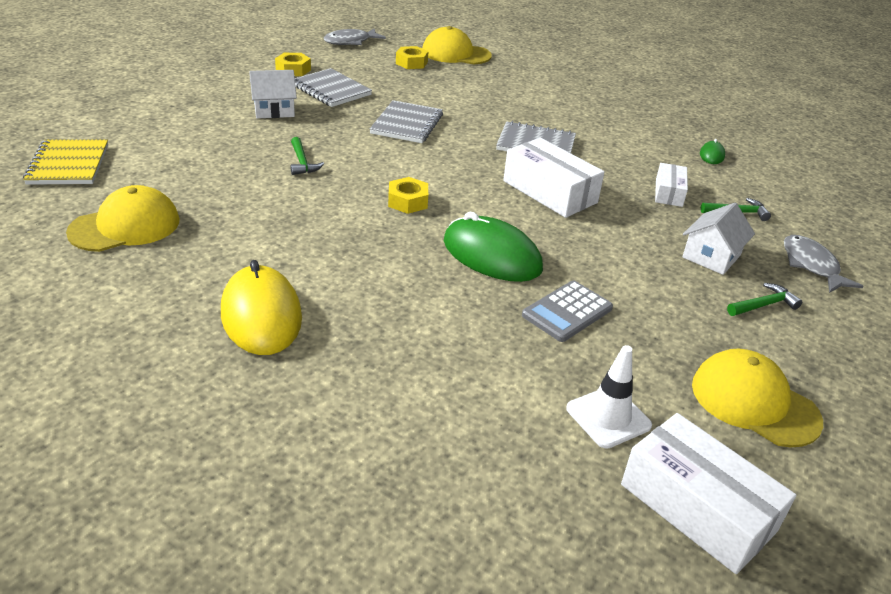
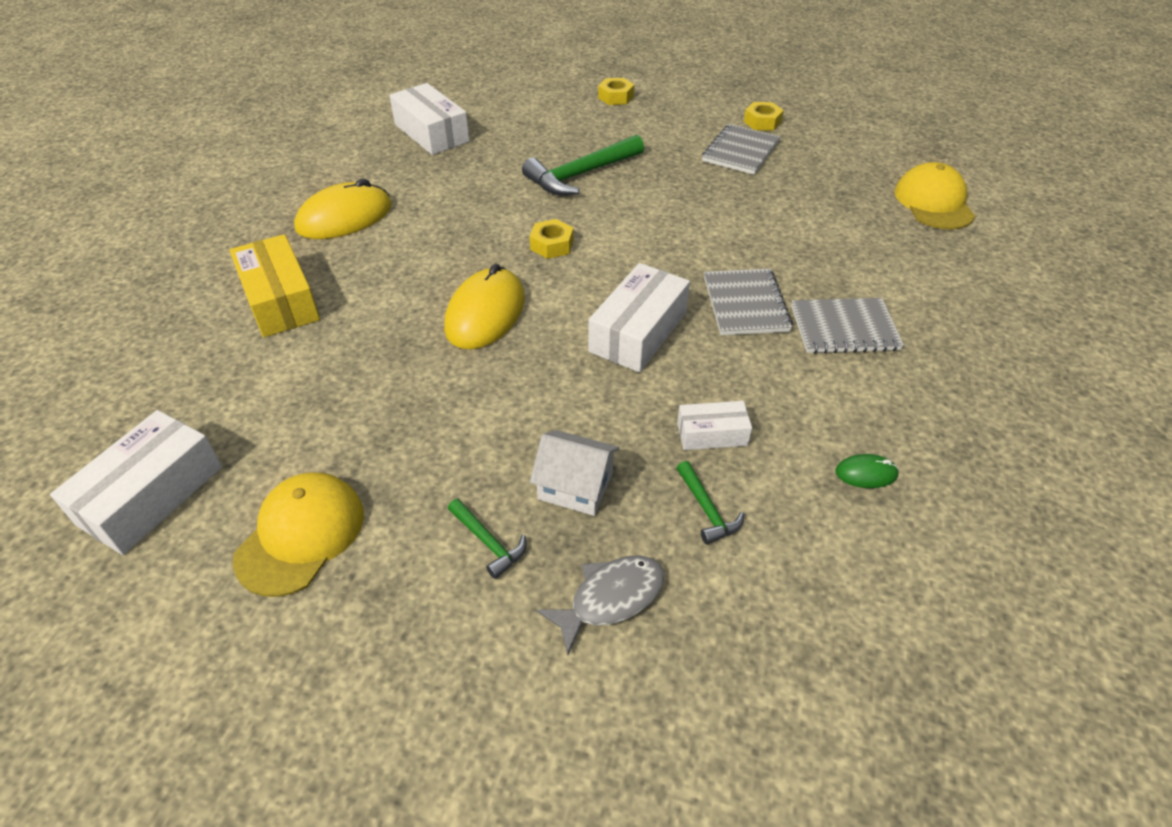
camera: 75 degrees right, 10 degrees up
yellow notebook [23,139,108,185] -> none
yellow cap [66,185,180,252] -> white box [389,83,470,155]
white house [249,70,297,118] -> none
green hammer [290,137,324,175] -> green hammer [522,134,644,195], size x2.03
grey fish [324,29,386,45] -> none
grey notebook [370,100,443,143] -> grey notebook moved to [791,298,904,354]
yellow nut [396,46,428,69] -> yellow nut moved to [598,78,634,105]
green mouse [444,212,543,282] -> yellow mouse [444,264,525,350]
grey calculator [522,281,613,342] -> none
white traffic cone [566,345,652,449] -> none
none -> yellow box [229,234,320,337]

